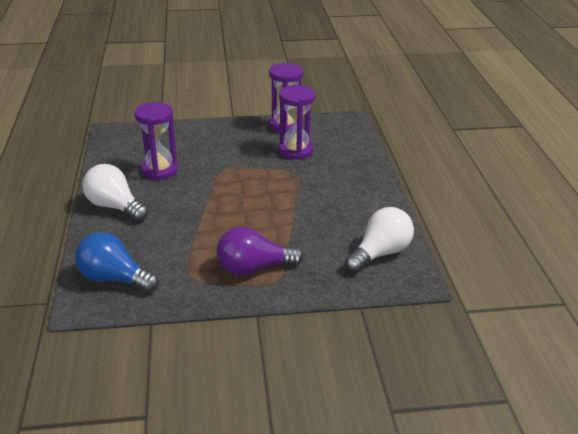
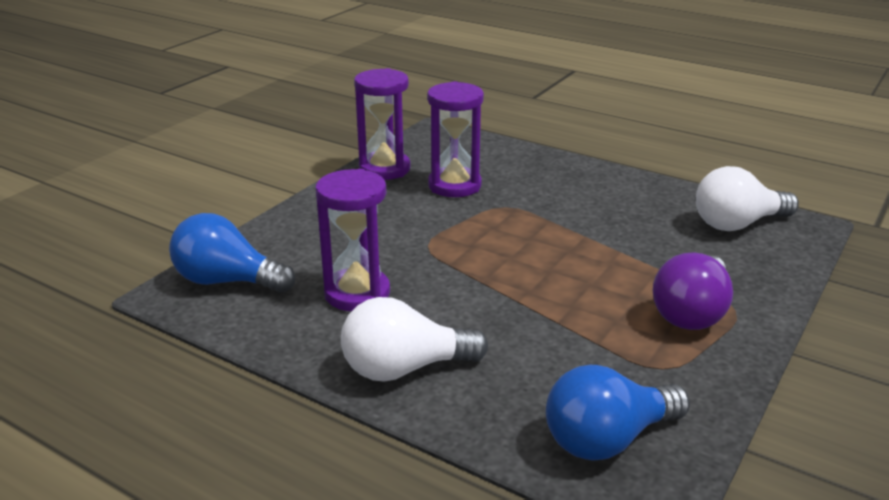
camera: 50 degrees left, 5 degrees down
white light bulb [345,207,414,273] -> white light bulb turned 105 degrees counterclockwise [696,166,799,231]
none -> blue light bulb [169,213,295,293]

